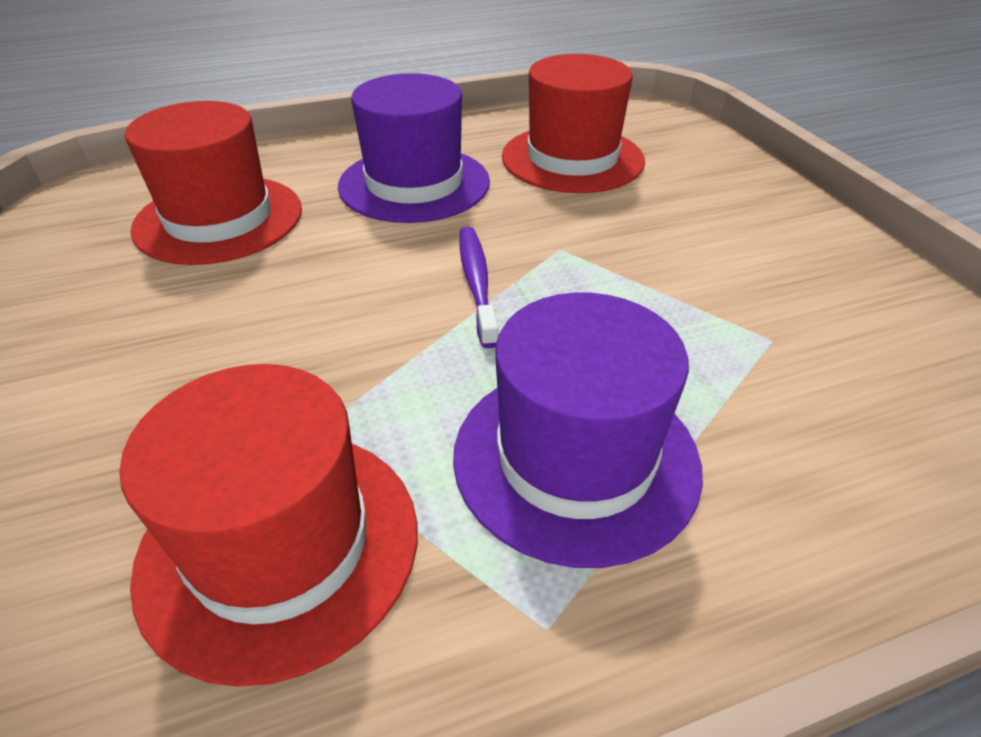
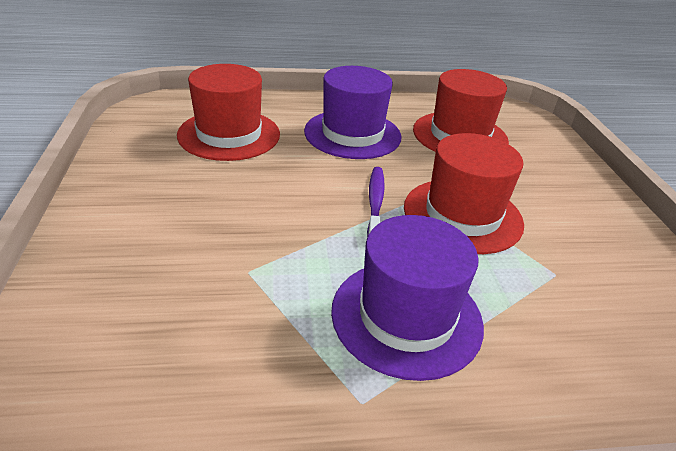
camera: 10 degrees right, 5 degrees down
red hat [119,364,418,687] -> red hat moved to [404,133,524,254]

